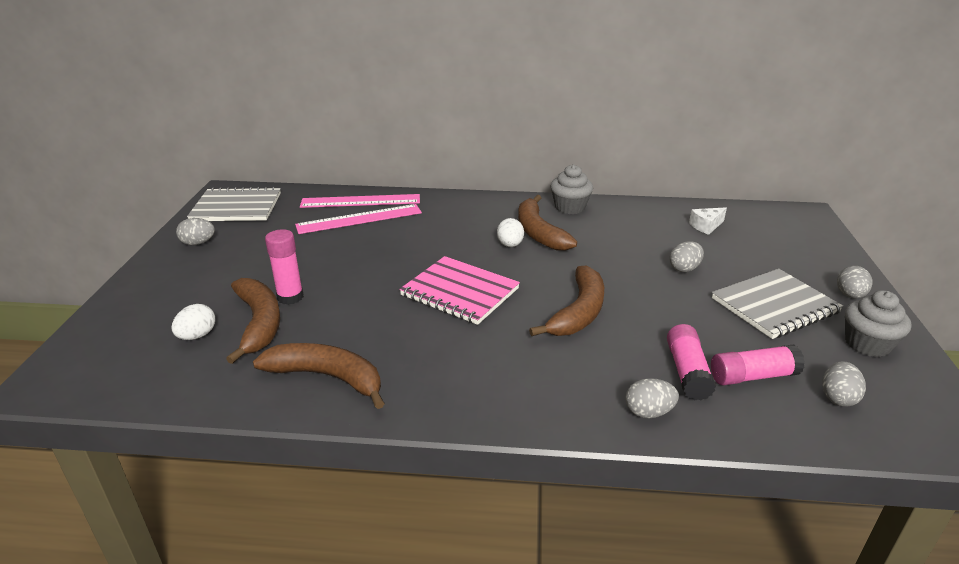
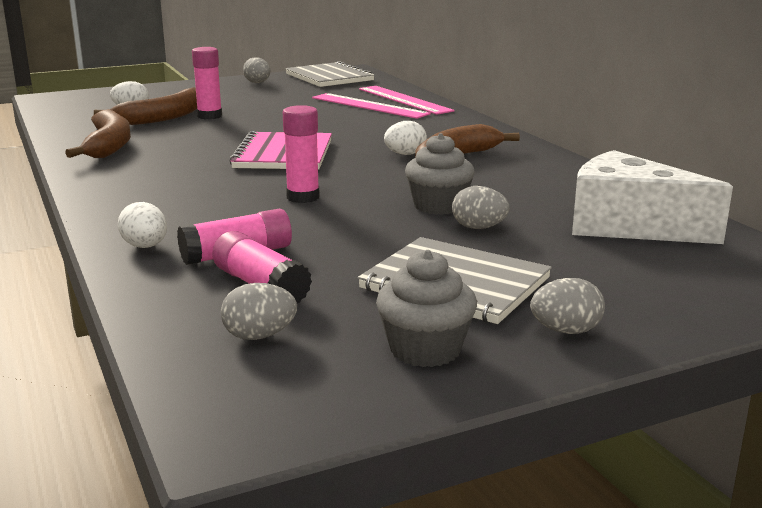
camera: 60 degrees right, 10 degrees down
brown banana [529,265,604,336] -> pink glue stick [283,105,320,203]
grey cupcake [550,164,593,214] -> grey cupcake moved to [405,133,475,215]
grey egg [625,378,679,418] -> white egg [118,202,167,248]
white cheese [689,207,727,235] -> white cheese [572,150,733,244], size x2.33

